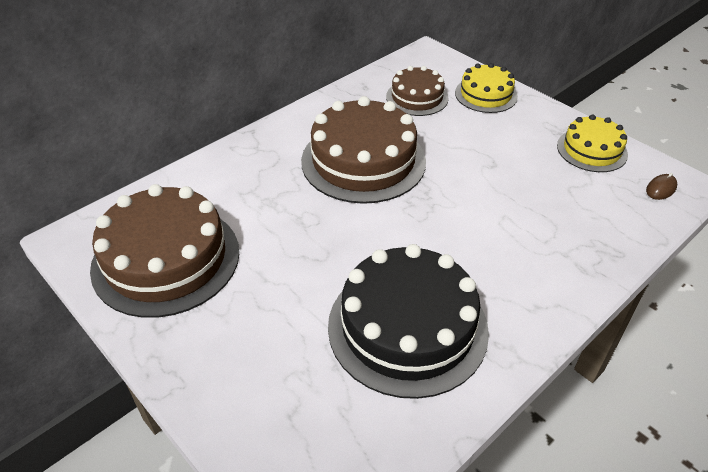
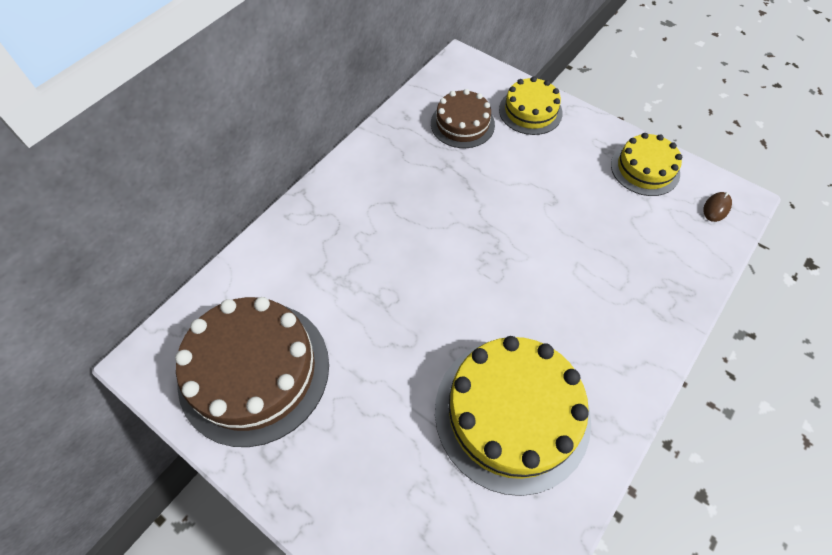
camera: 10 degrees left, 15 degrees up
brown cake [301,96,426,204] -> none
black cake [328,244,489,399] -> yellow cake [435,336,591,496]

